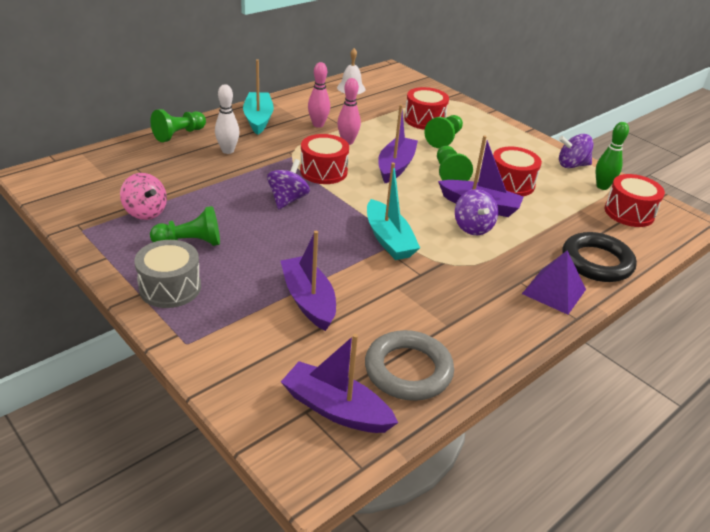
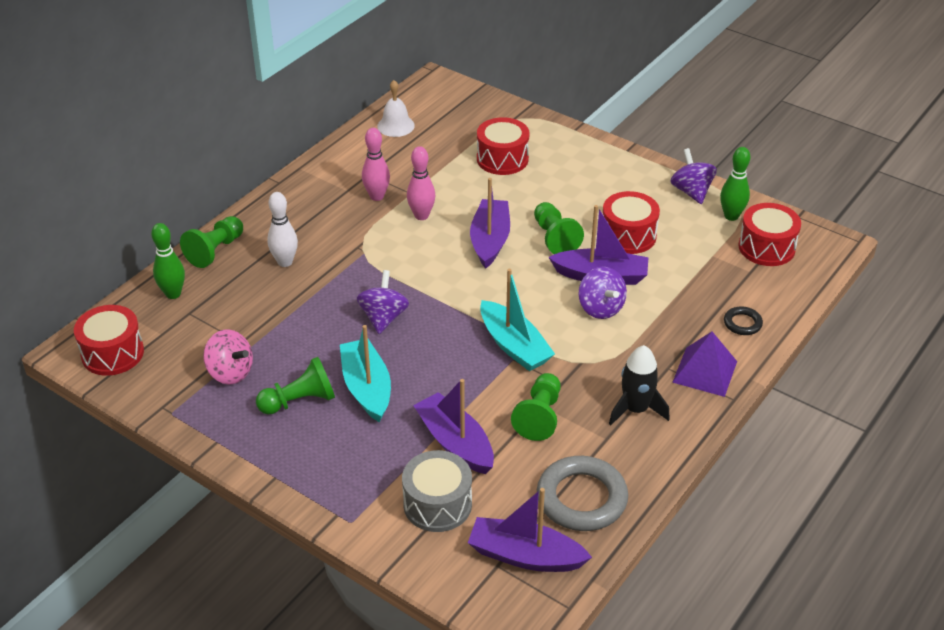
camera: 10 degrees left, 5 degrees up
grey drum [134,240,201,308] -> grey drum moved to [402,450,472,532]
turquoise boat [243,59,274,135] -> turquoise boat moved to [340,325,391,422]
red drum [300,134,349,184] -> red drum moved to [74,305,144,376]
green pawn [424,115,463,148] -> green pawn moved to [511,373,561,441]
purple spinning top [559,134,593,168] -> purple spinning top turned 90 degrees clockwise [670,148,717,204]
black ring [562,232,637,282] -> black ring [724,306,763,335], size x0.48
none -> green bowling pin [151,223,185,299]
none -> black rocket [609,345,669,426]

